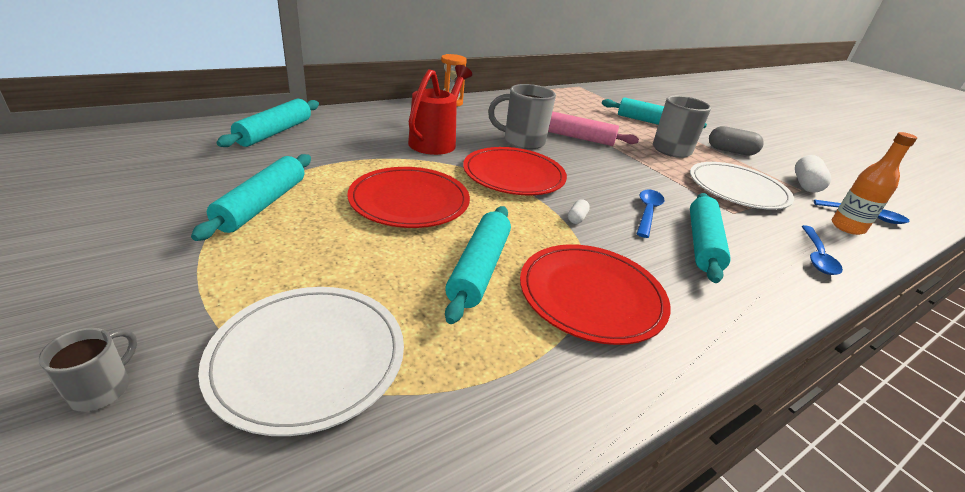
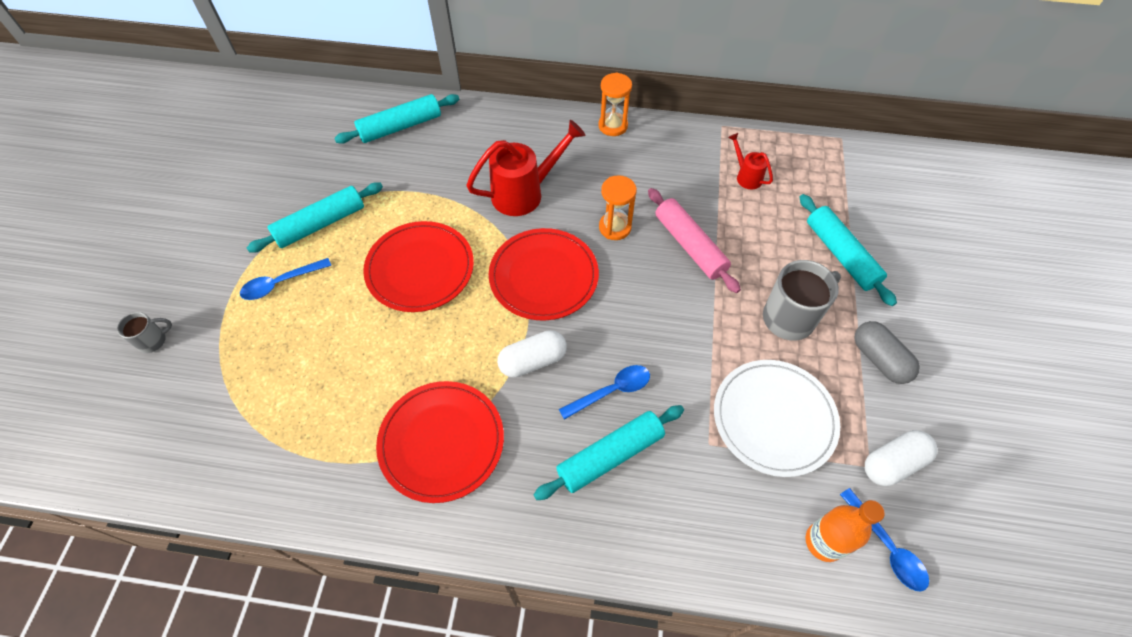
camera: 45 degrees right, 25 degrees up
white plate [198,287,404,436] -> none
turquoise rolling pin [445,206,511,324] -> none
grey mug [488,84,556,149] -> orange hourglass [599,175,637,240]
white capsule [568,199,590,224] -> white capsule [497,330,567,378], size x2.00
blue spoon [802,225,843,275] -> blue spoon moved to [240,258,331,300]
none -> red watering can [728,133,773,189]

